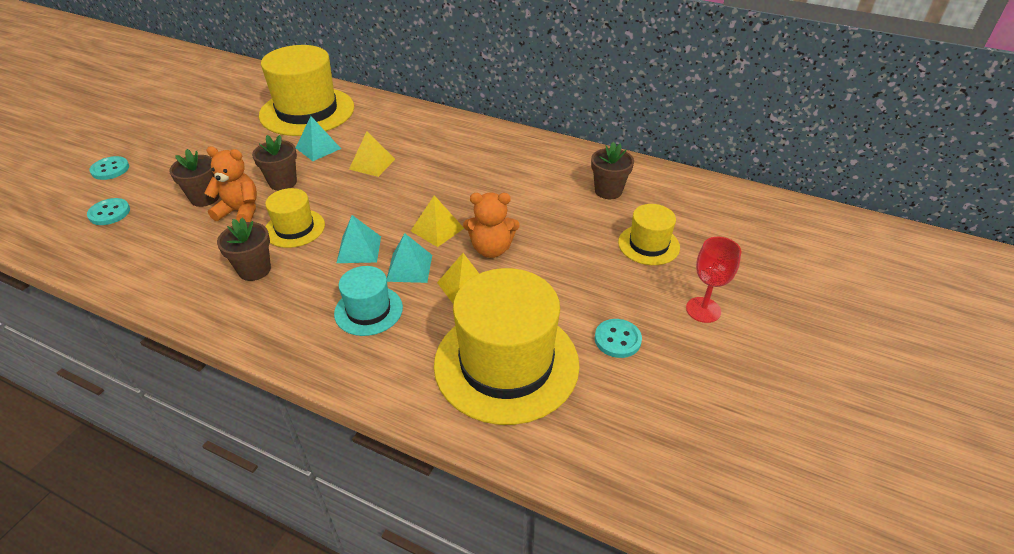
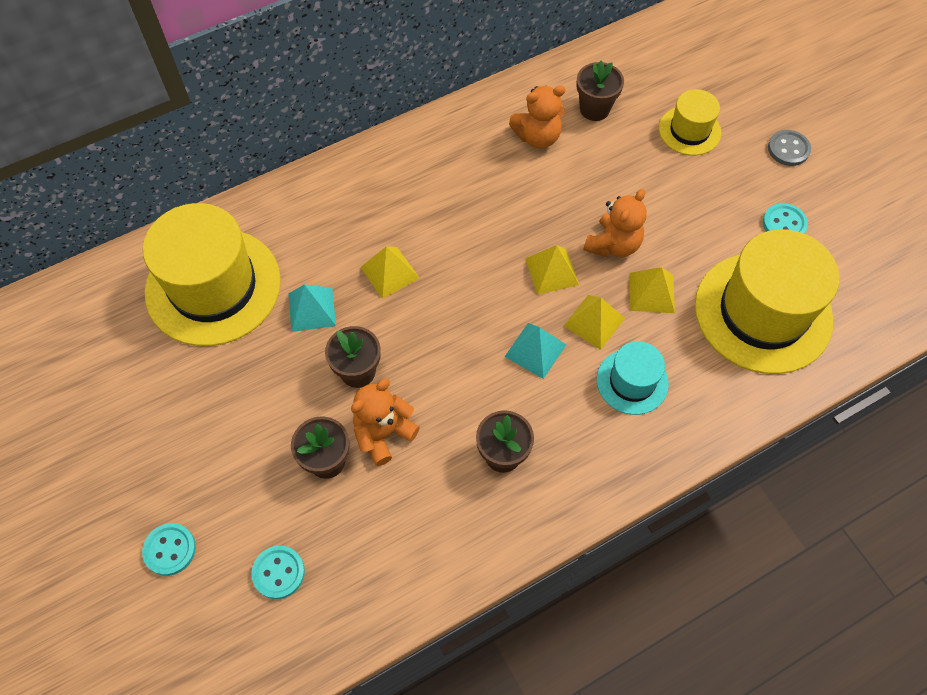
camera: 55 degrees left, 20 degrees up
yellow hat [265,188,325,248] -> none
turquoise pyramid [387,233,432,283] -> yellow pyramid [563,295,625,350]
red goblet [686,237,741,323] -> grey button [768,130,811,166]
none -> orange teddy bear [509,85,566,148]

